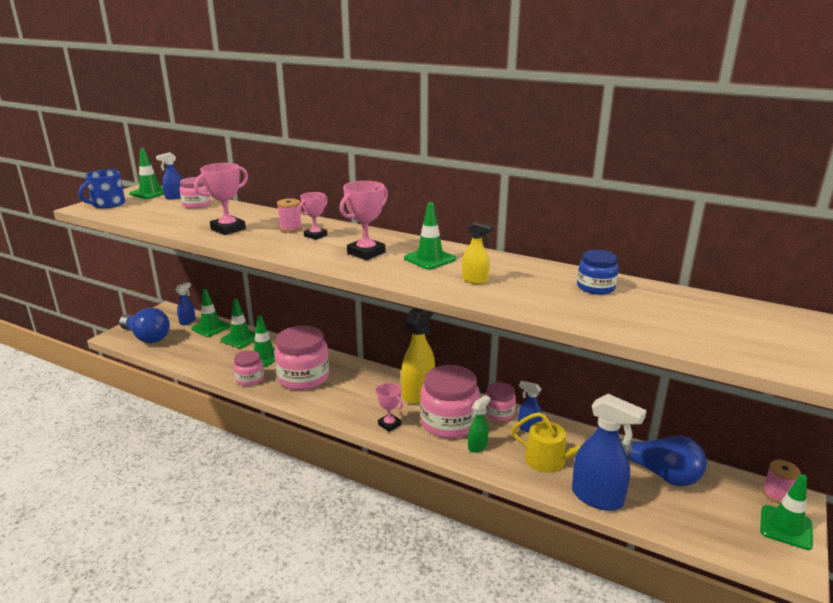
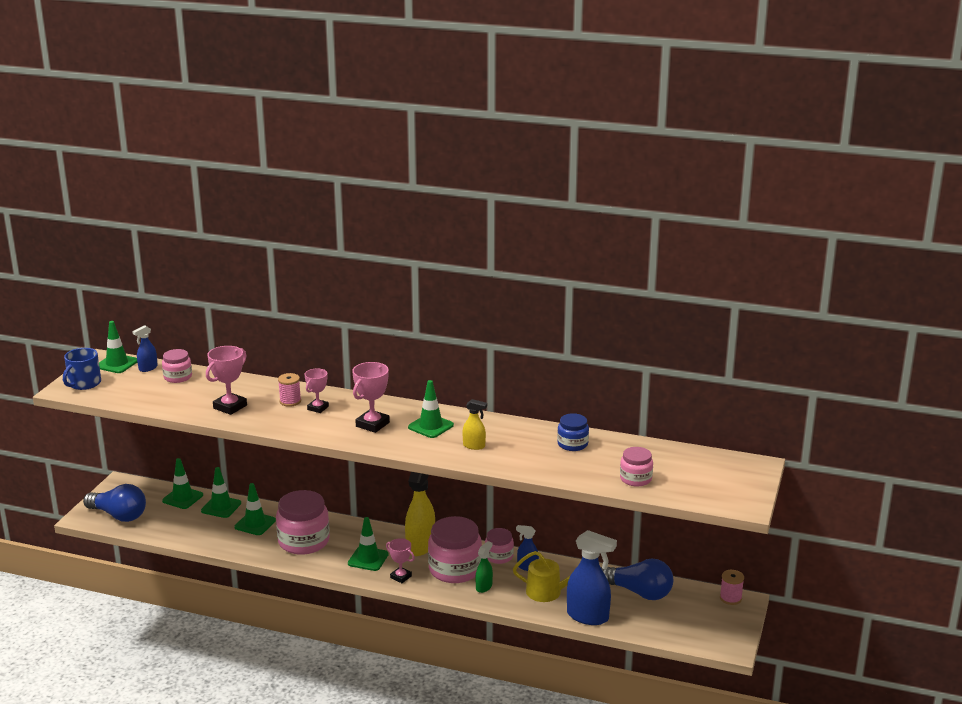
camera: 10 degrees left, 0 degrees up
blue spray bottle [176,282,196,325] -> none
pink jar [233,350,264,386] -> pink jar moved to [620,447,653,486]
green traffic cone [760,474,813,550] -> green traffic cone moved to [348,517,389,571]

